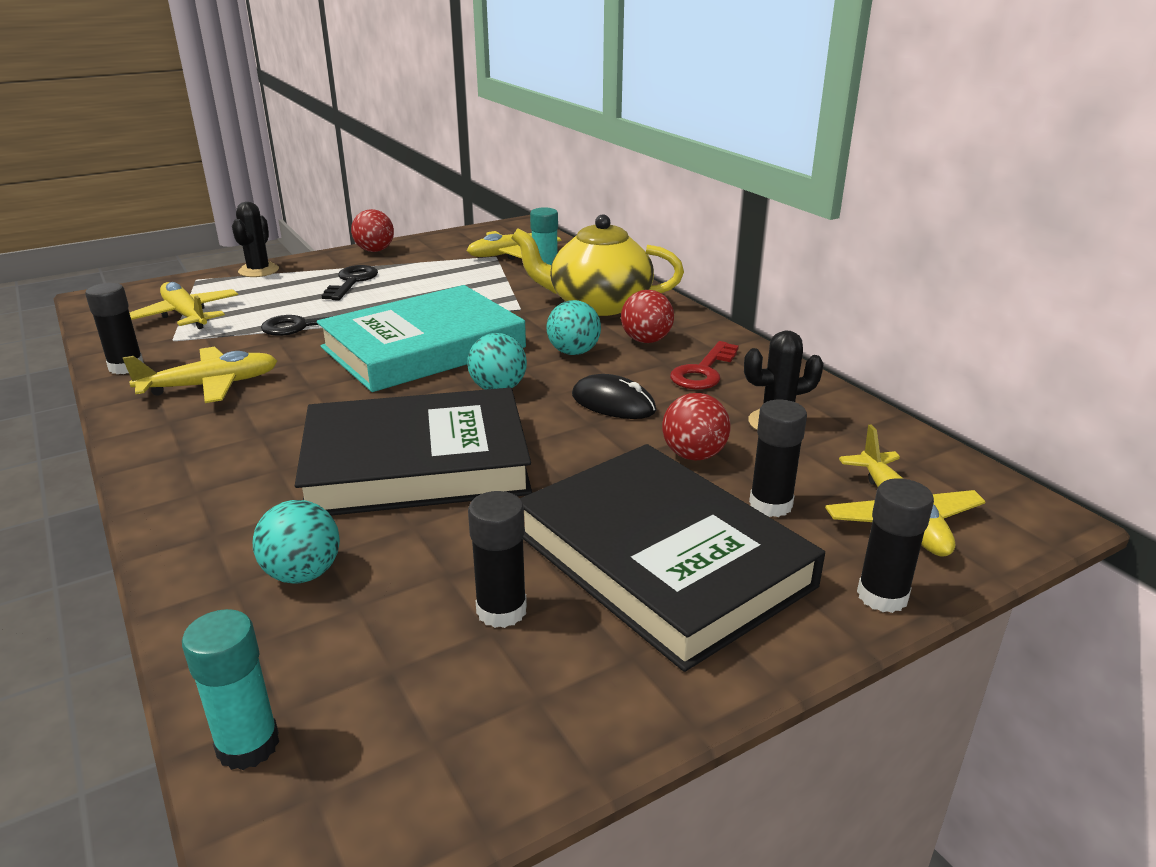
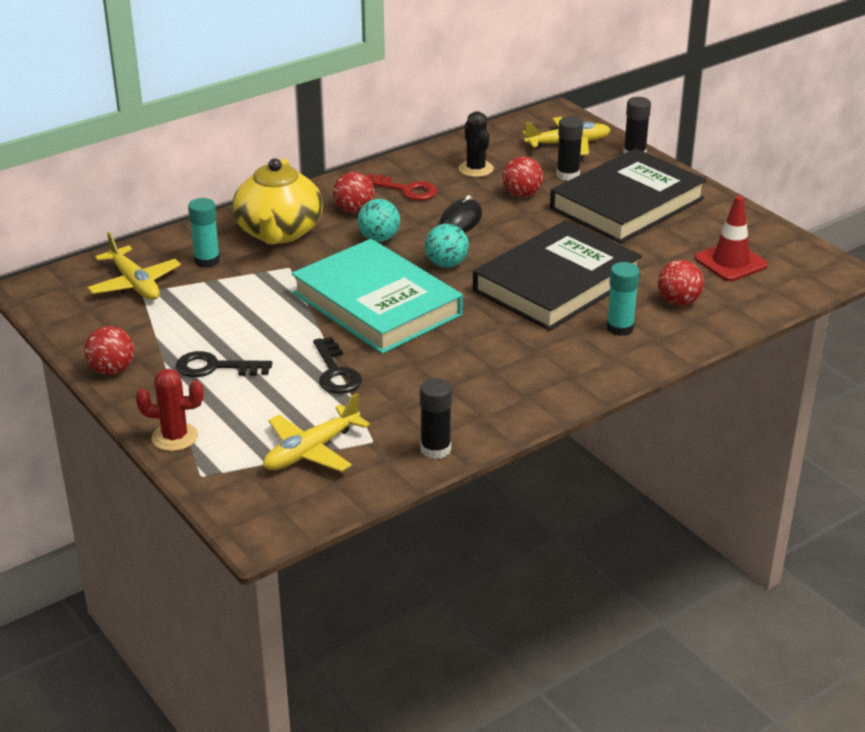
camera: 95 degrees left, 5 degrees up
yellow plane [123,347,277,403] -> none
turquoise glue stick [182,609,279,770] -> turquoise glue stick moved to [606,262,640,336]
black cactus [232,202,279,277] -> red cactus [136,369,204,451]
turquoise ball [252,500,340,584] -> red ball [658,260,704,306]
black book [295,388,532,516] -> black book turned 60 degrees clockwise [473,220,642,331]
black glue stick [468,491,527,628] -> none
none -> red traffic cone [694,196,768,281]

